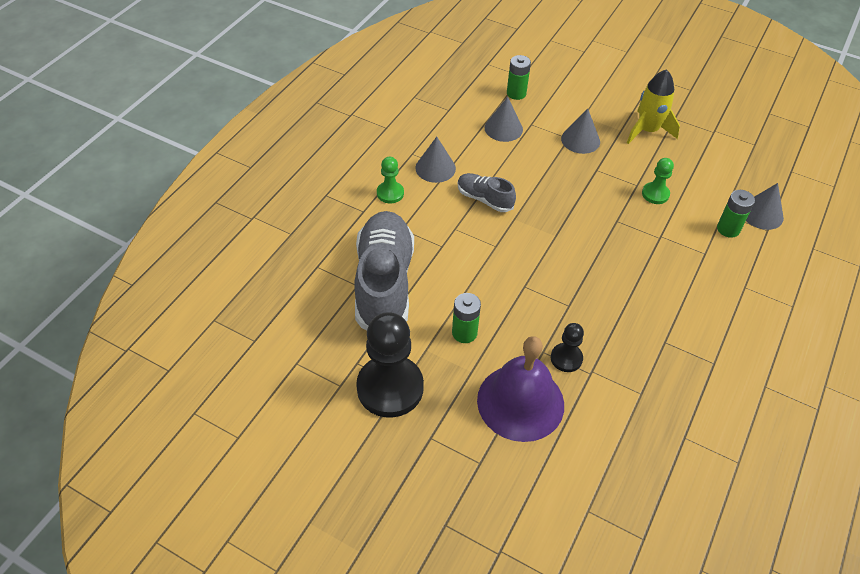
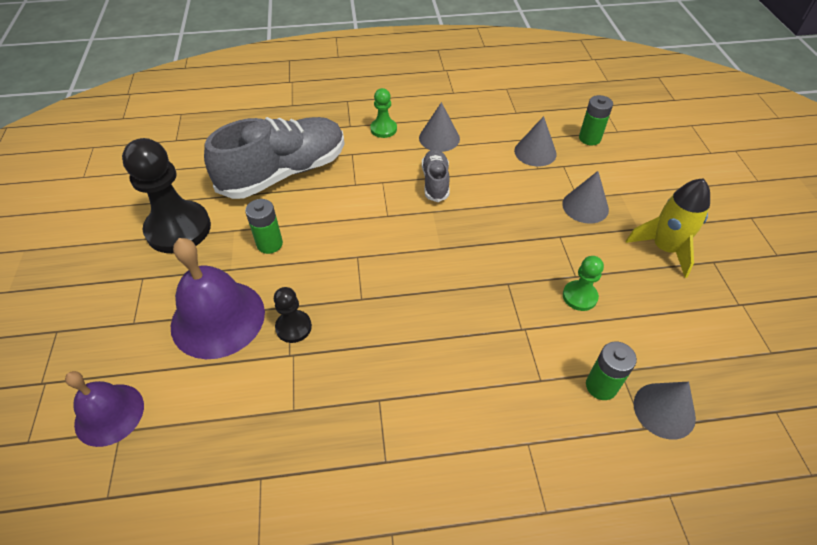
camera: 55 degrees right, 0 degrees up
none -> purple bell [65,371,144,447]

